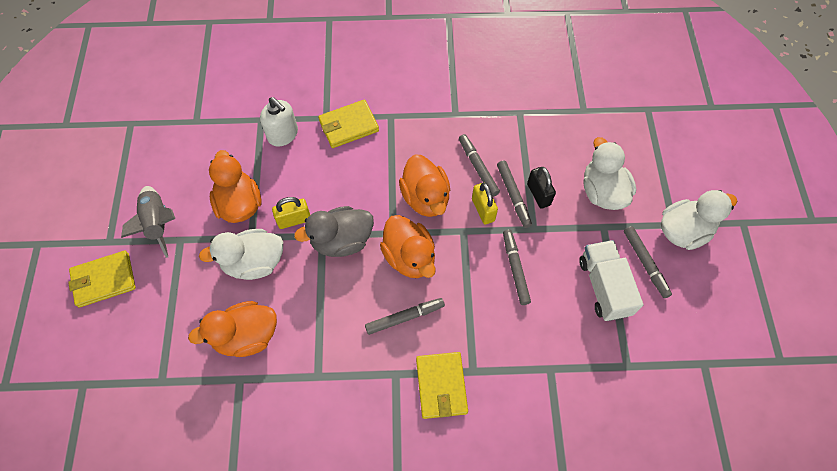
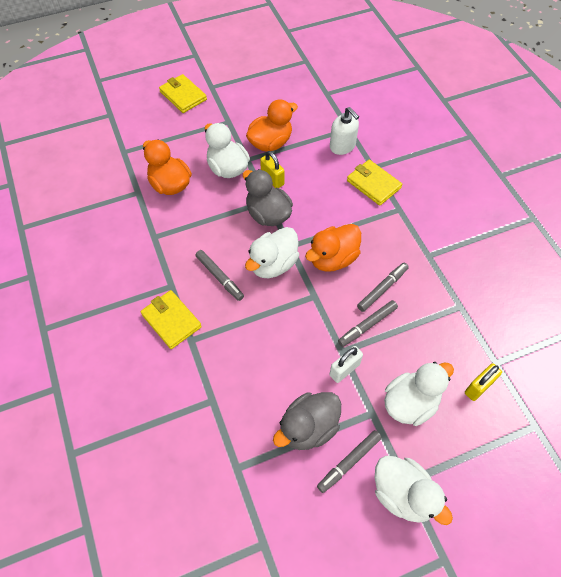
camera: 70 degrees right, 5 degrees down
grey rocket [121,186,175,258] -> none
white soap dispenser [260,97,298,147] -> white soap dispenser turned 60 degrees counterclockwise [330,107,359,155]
orange duck [380,215,436,278] -> white duck [245,227,299,278]
yellow wallet [416,352,468,419] -> yellow wallet turned 75 degrees clockwise [141,290,202,349]
yellow padlock [472,183,498,224] -> yellow padlock moved to [465,363,502,401]
grey marker [503,230,531,305] -> none
black padlock [527,167,556,209] -> none
white truck [579,240,643,321] -> grey duck [273,392,341,450]
none -> white padlock [329,346,363,383]

